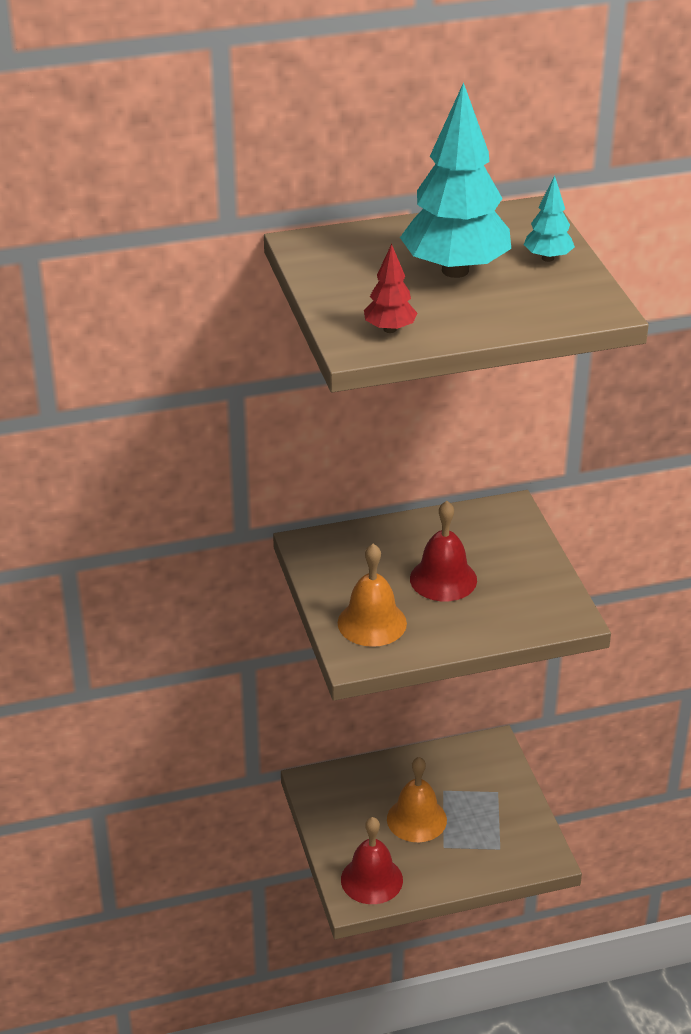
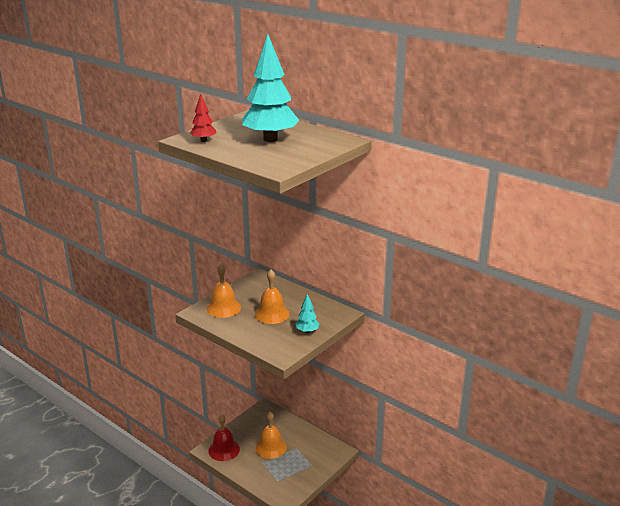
camera: 55 degrees right, 10 degrees down
red bell [410,501,477,601] -> orange bell [255,270,290,324]
turquoise tree [524,175,575,262] -> turquoise tree moved to [295,294,320,333]

